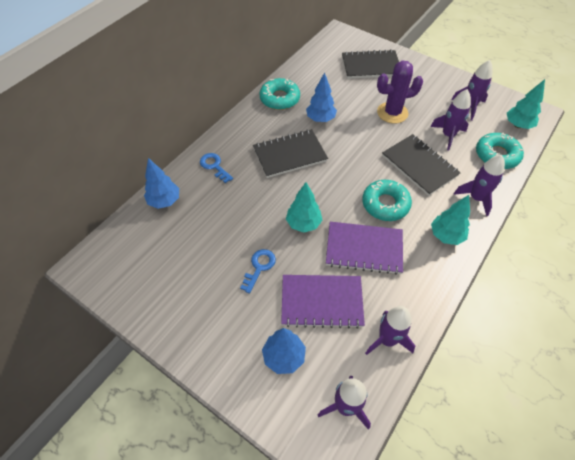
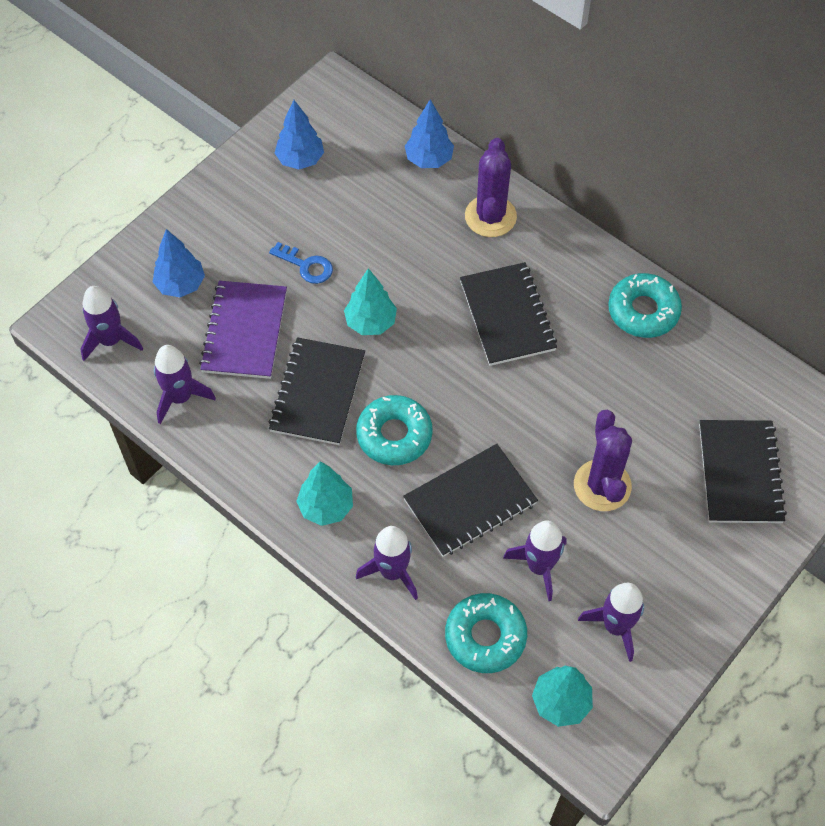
camera: 95 degrees right, 5 degrees up
blue key [200,153,233,183] -> purple cactus [465,138,517,237]
blue tree [306,72,337,122] -> blue tree moved to [275,100,324,169]
purple notebook [326,222,403,275] -> black notebook [268,337,365,445]

